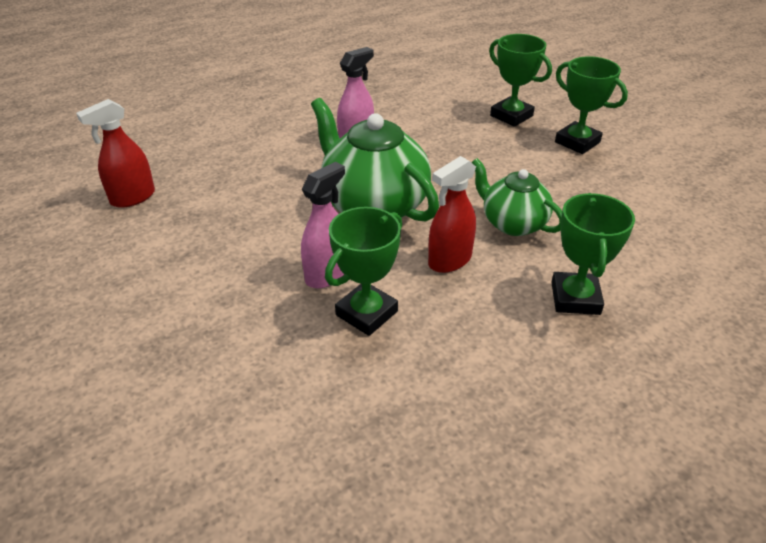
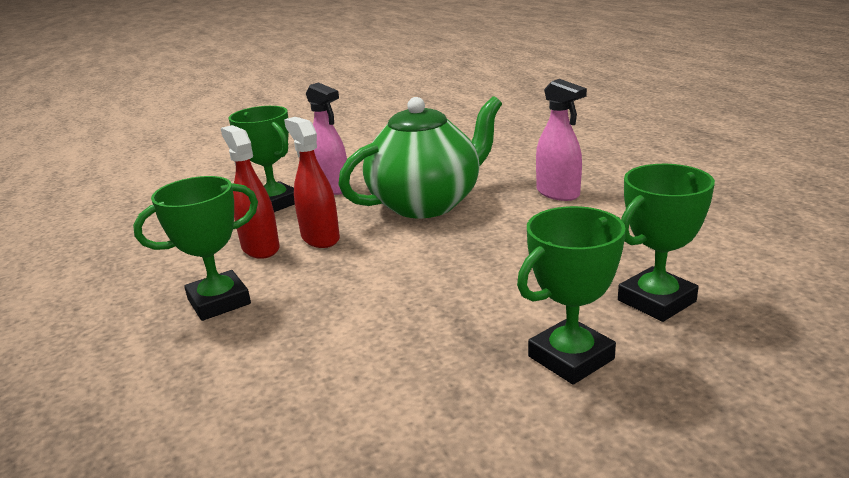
camera: 100 degrees right, 15 degrees down
red spray bottle [76,99,155,208] -> red spray bottle moved to [221,125,280,259]
green teapot [471,158,562,236] -> none
green trophy [551,193,635,315] -> green trophy turned 45 degrees counterclockwise [133,176,258,321]

